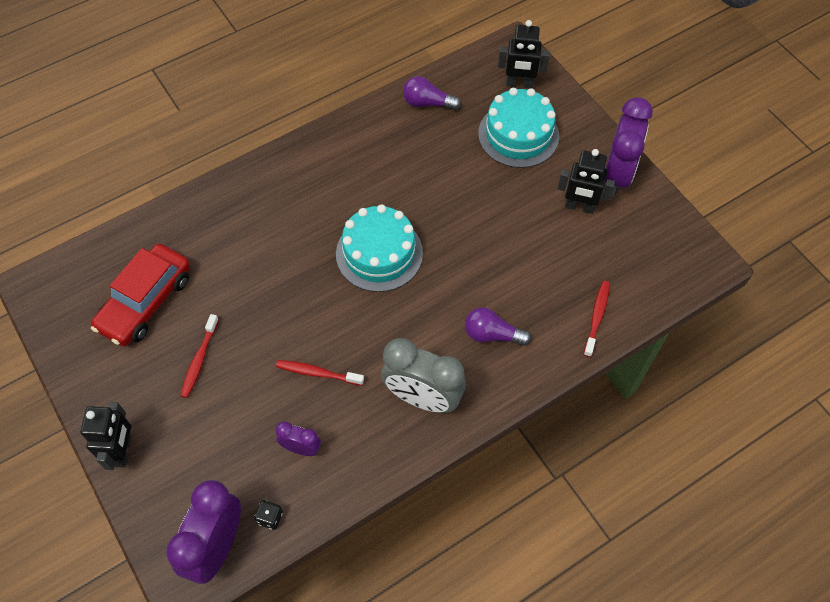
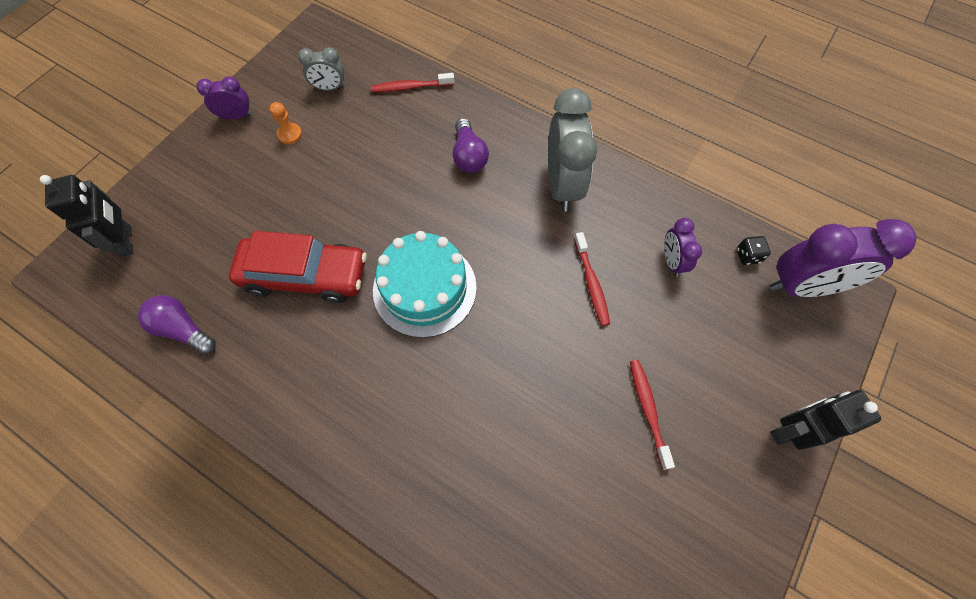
camera: 115 degrees left, 5 degrees up
red car [91,244,190,346] -> red car moved to [229,231,367,303]
red toothbrush [180,314,219,398] -> red toothbrush turned 90 degrees counterclockwise [630,360,675,470]
purple light bulb [403,76,461,110] -> purple light bulb turned 135 degrees clockwise [138,295,216,354]
turquoise cake [478,88,559,168] -> none
black robot [558,149,615,214] -> orange pawn [269,102,302,145]
purple clock [605,97,653,196] -> purple clock [197,76,252,120], size x0.51
none -> grey clock [298,47,345,91]

